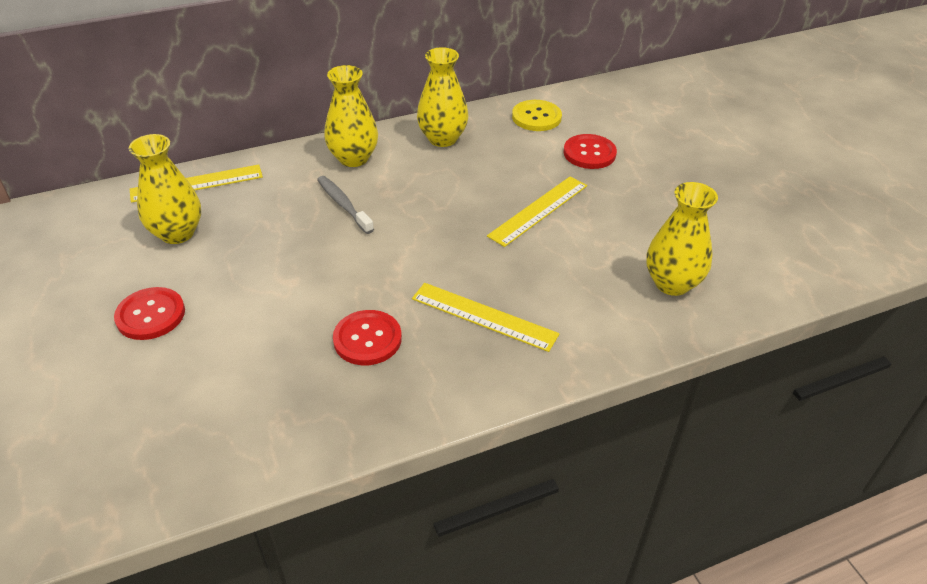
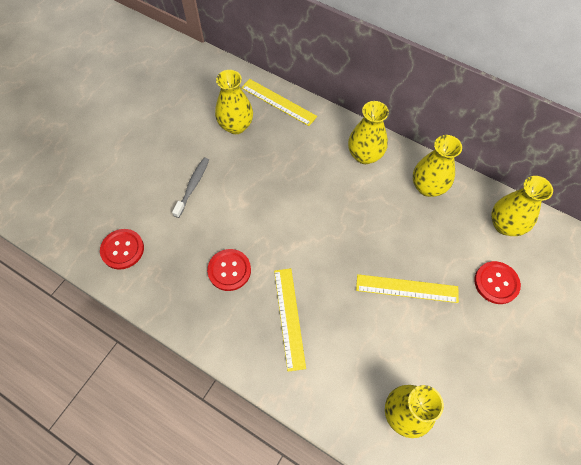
camera: 55 degrees right, 20 degrees up
red button [114,287,185,340] -> red button moved to [100,229,144,270]
grey toothbrush [317,176,374,234] -> grey toothbrush moved to [172,157,209,218]
yellow button [512,100,562,131] -> yellow vase [491,176,553,236]

